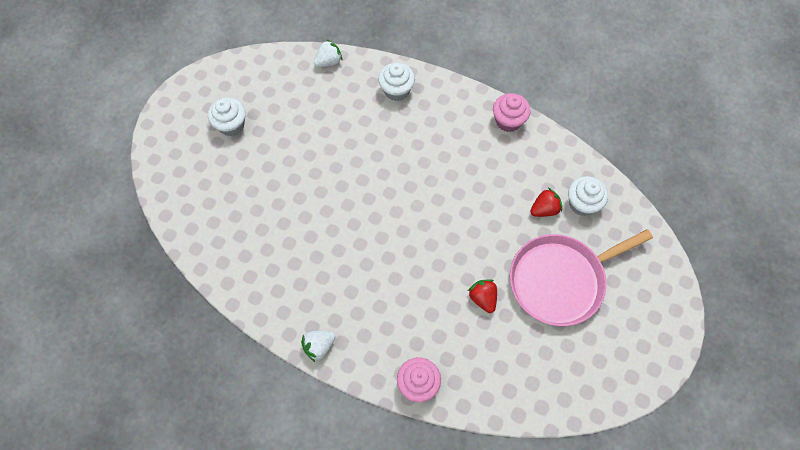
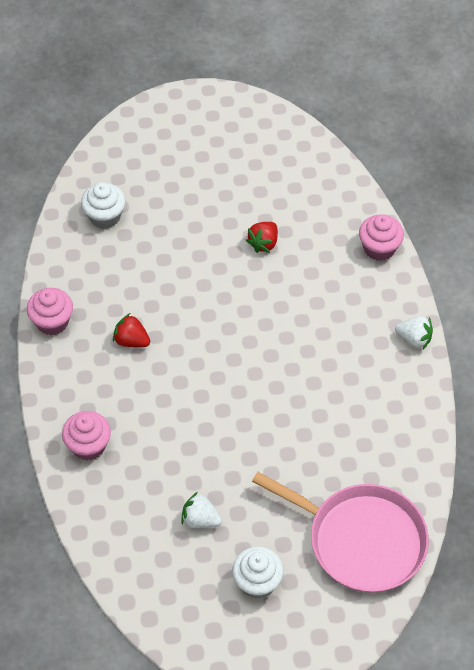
camera: 125 degrees left, 10 degrees down
white strawberry [314,40,342,67] -> white strawberry moved to [181,492,222,528]
white cupcake [378,63,415,101] -> pink cupcake [62,411,111,460]
pink pan [510,229,653,326] -> pink pan moved to [252,472,429,593]
red strawberry [530,188,562,217] -> red strawberry moved to [113,313,150,347]

